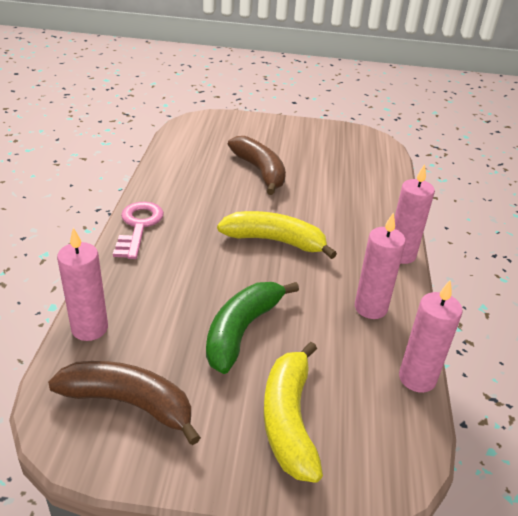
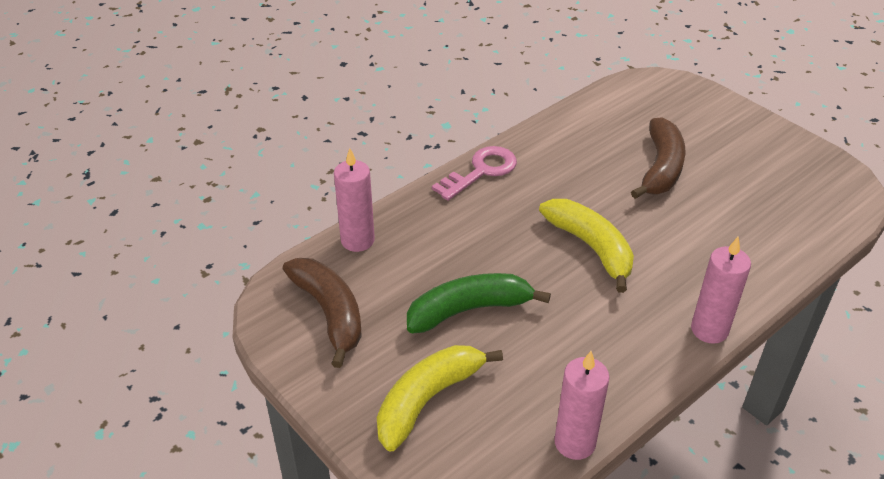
camera: 45 degrees right, 5 degrees up
pink candle [355,212,406,319] -> none

